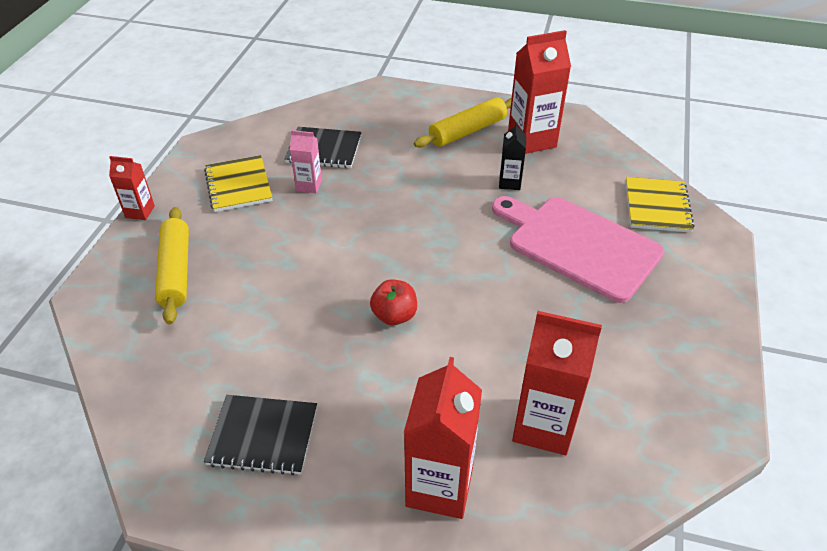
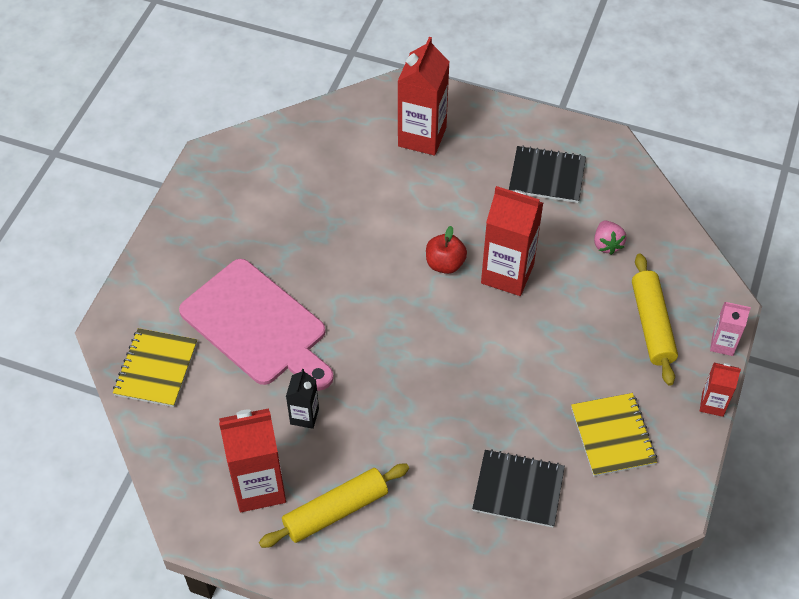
camera: 175 degrees left, 10 degrees up
pink carton [290,130,322,193] -> pink carton moved to [710,302,751,356]
red carton [512,311,602,455] -> red carton moved to [481,186,543,296]
none -> pink strawberry [594,221,626,255]

